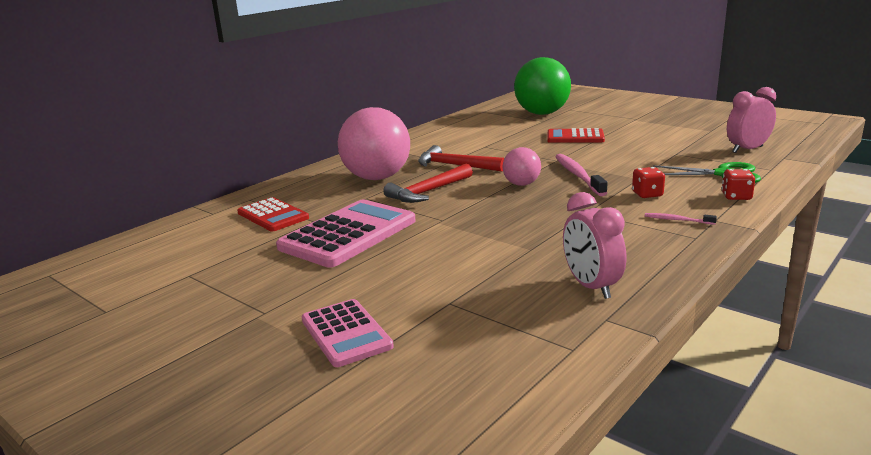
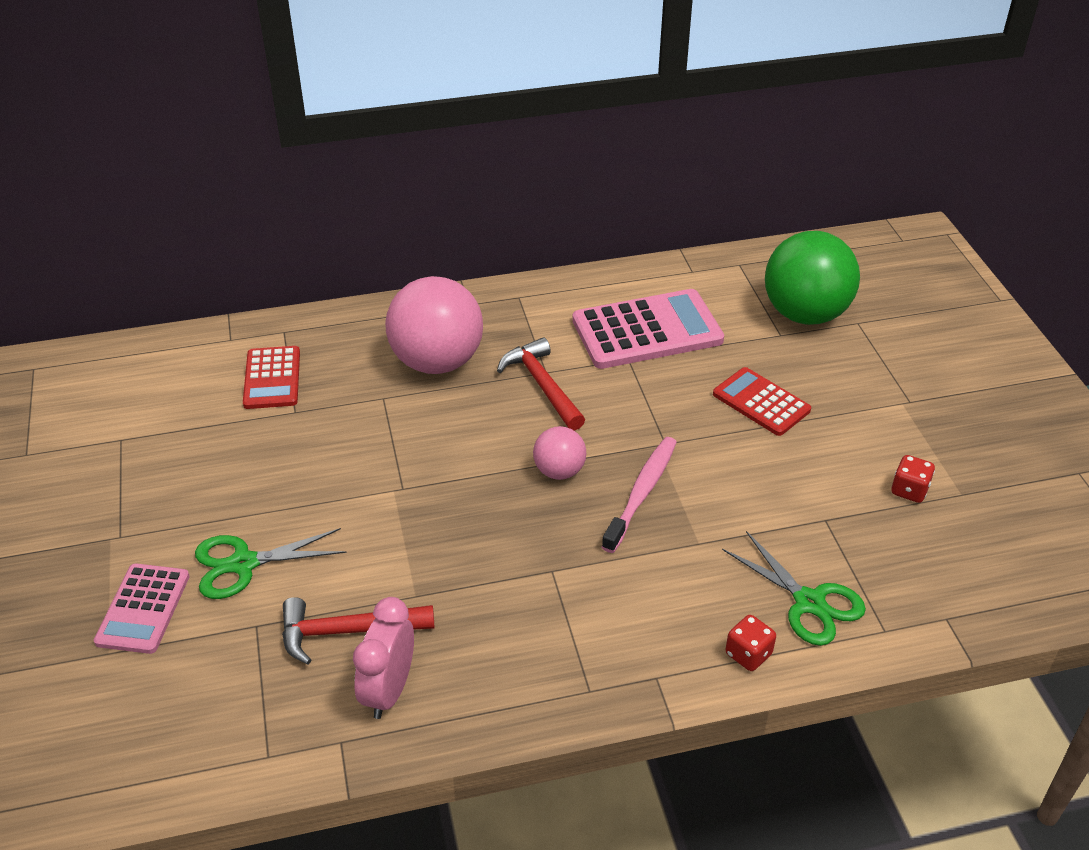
camera: 35 degrees right, 20 degrees up
pink calculator [276,199,415,268] -> pink calculator moved to [572,289,724,369]
red hammer [383,164,473,203] -> red hammer moved to [282,597,434,664]
red dice [632,167,665,198] -> red dice moved to [891,455,935,503]
pink toothbrush [645,213,717,225] -> none
pink clock [727,87,776,153] -> none
none -> green scissors [195,528,346,599]

